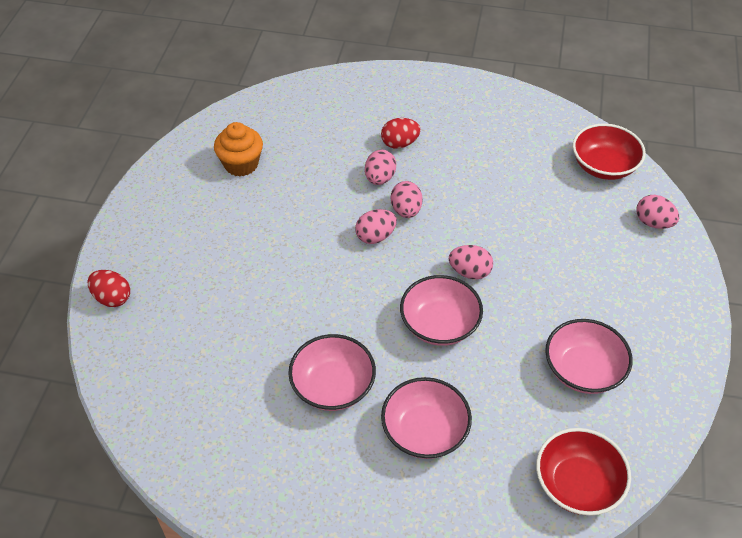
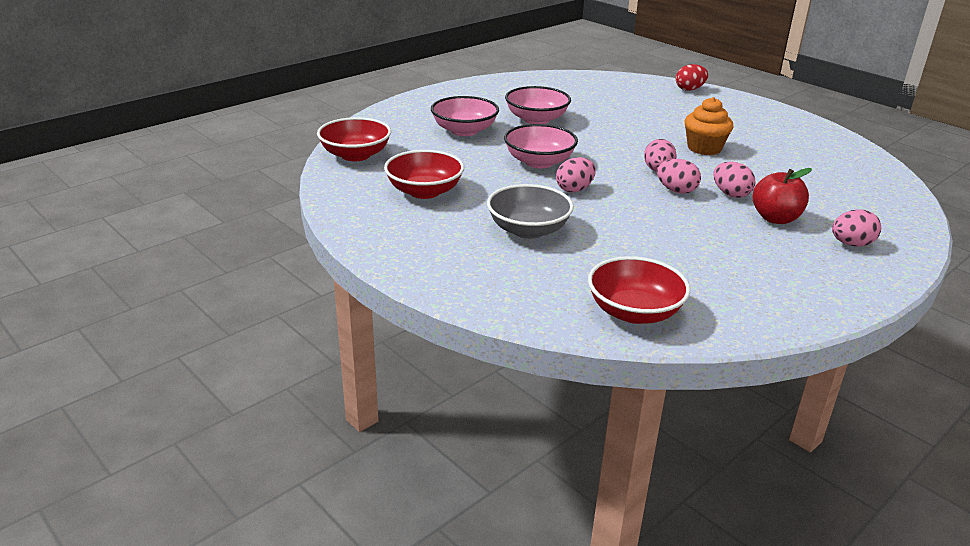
camera: 125 degrees right, 20 degrees down
orange cupcake [214,122,263,177] -> orange cupcake moved to [685,97,734,155]
red egg [381,118,421,149] -> red apple [753,168,812,224]
pink bowl [545,319,633,394] -> red bowl [384,150,464,199]
pink egg [636,195,679,229] -> pink egg moved to [832,210,881,247]
none -> grey bowl [487,184,574,239]

